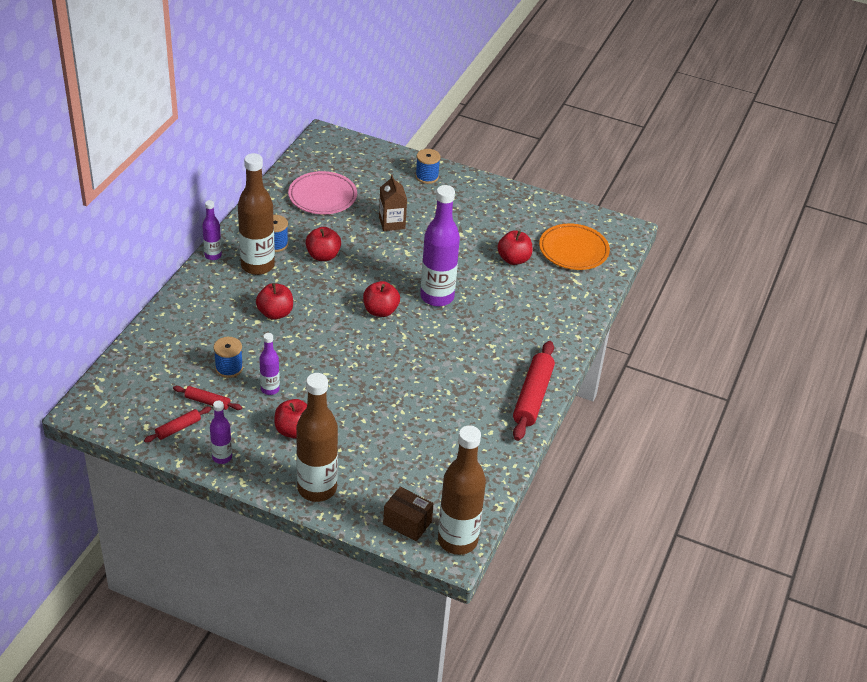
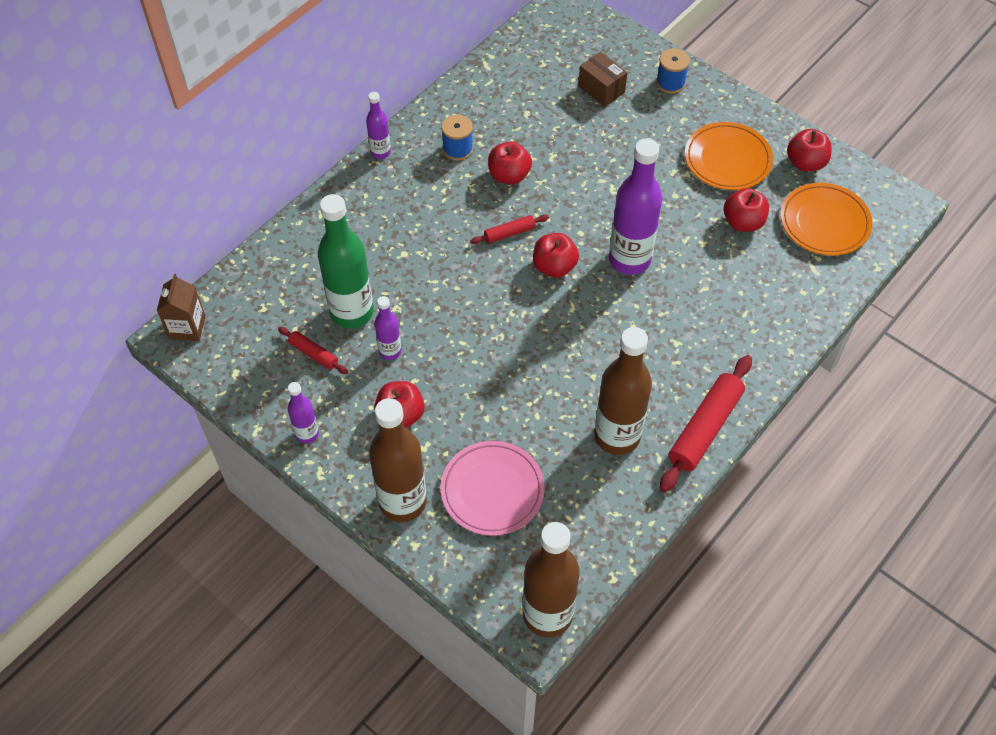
camera: 20 degrees right, 15 degrees up
red rolling pin [144,407,211,443] -> red rolling pin moved to [470,214,549,244]
blue spool [214,337,243,378] -> green bottle [318,194,374,329]
brown bottle [238,153,275,275] -> brown bottle moved to [594,327,652,455]
red apple [256,283,293,320] -> red apple moved to [787,129,832,172]
pink plate [288,171,357,215] -> pink plate moved to [441,441,545,536]
brown carton [379,175,407,231] -> brown carton moved to [157,274,206,341]
brown box [383,487,433,541] -> brown box moved to [578,52,627,107]
none -> orange plate [685,122,773,190]

